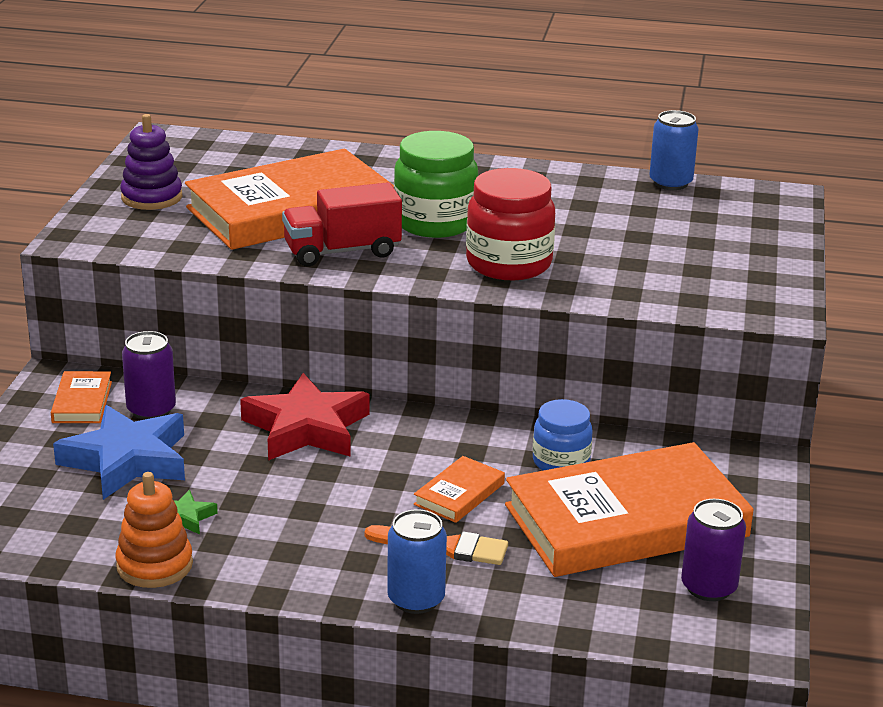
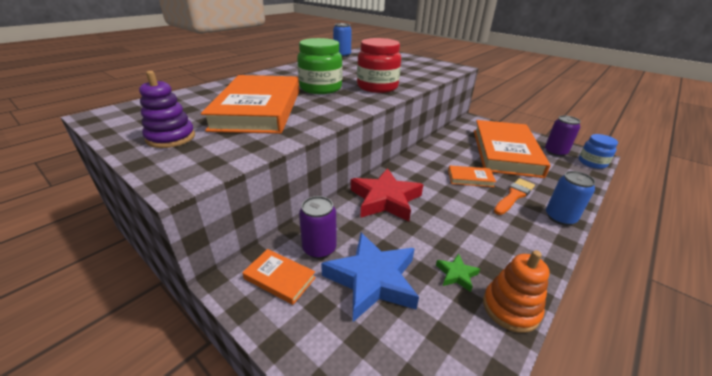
camera: 60 degrees left, 5 degrees up
red truck [282,182,402,267] -> none
orange book [414,456,505,523] -> orange book turned 60 degrees counterclockwise [448,165,496,187]
blue jar [533,399,593,471] -> blue jar moved to [579,134,618,169]

